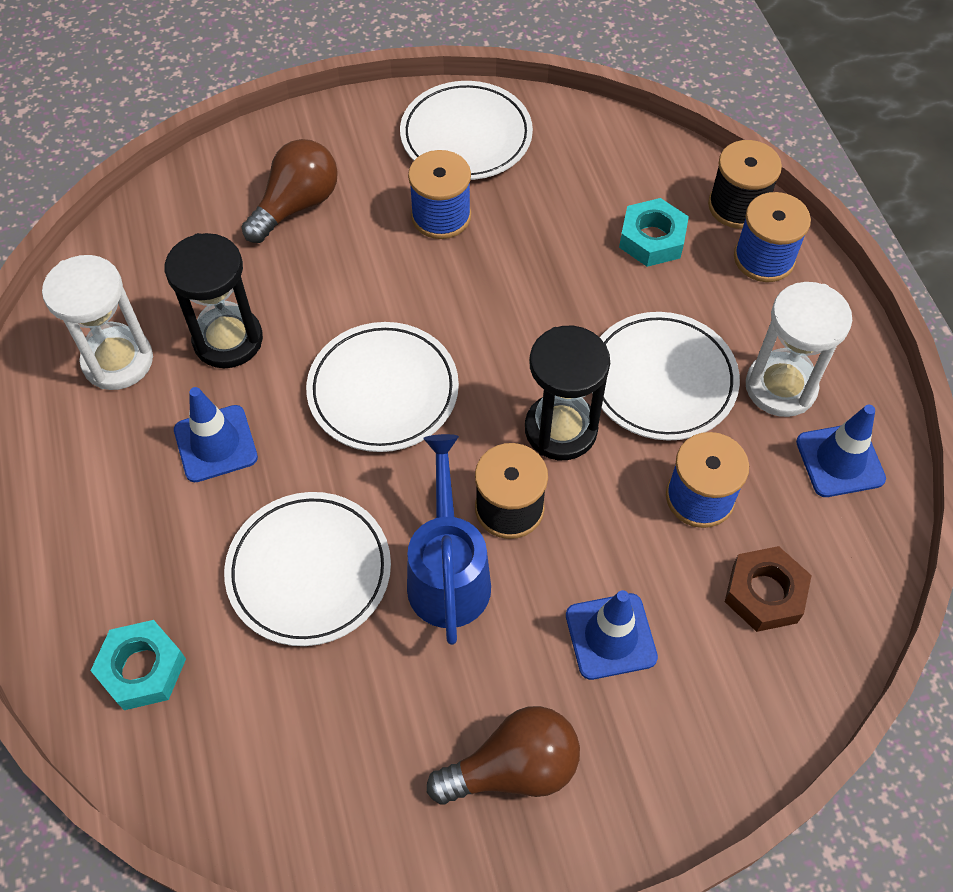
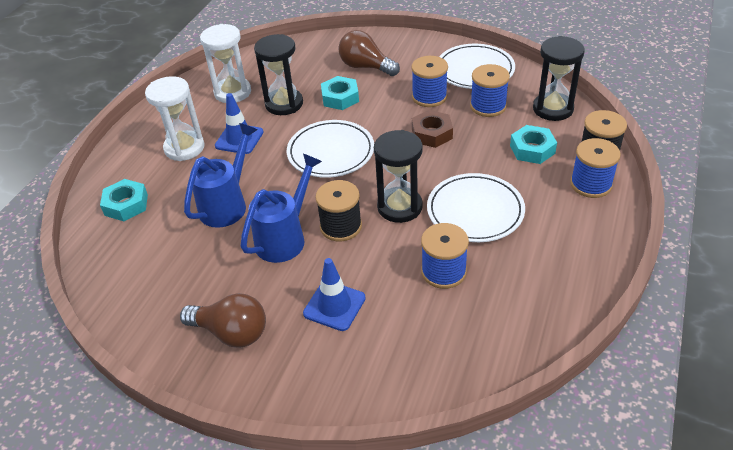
camera: 40 degrees right, 15 degrees down
white plate [224,492,391,646] -> blue watering can [184,123,258,228]
brown light bulb [242,139,338,243] -> brown light bulb turned 135 degrees counterclockwise [338,30,400,76]
brown nut [725,546,812,632] -> brown nut moved to [412,110,453,148]
white hourglass [746,282,852,417] -> white hourglass moved to [145,76,205,161]
blue traffic cone [796,405,886,497] -> none
none -> turquoise nut [321,76,359,110]
none -> blue spool [470,64,510,117]
none -> black hourglass [533,36,585,121]

